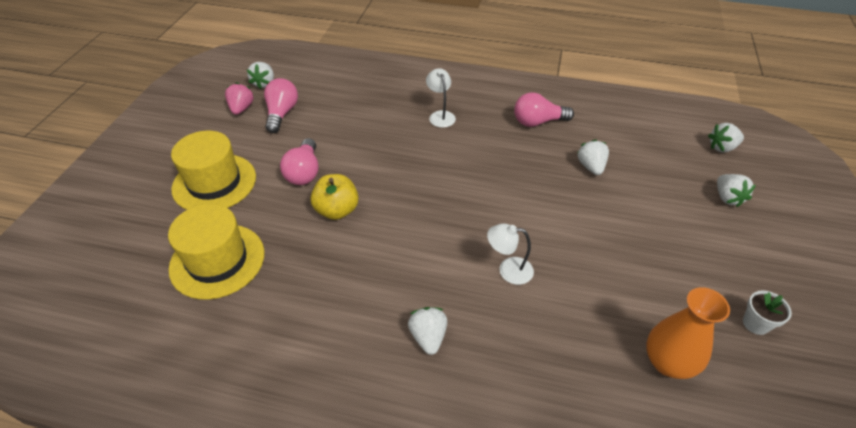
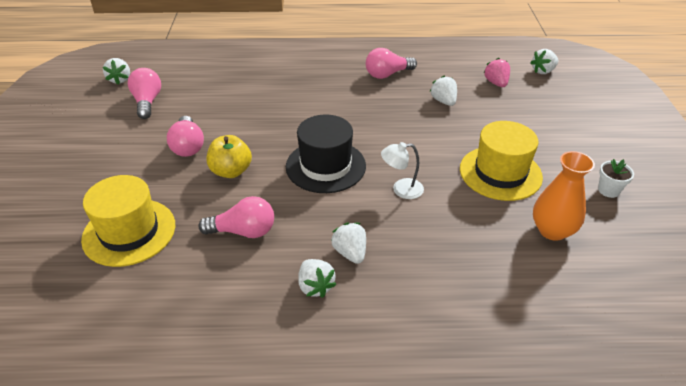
camera: 15 degrees left, 5 degrees down
yellow hat [171,131,256,210] -> yellow hat moved to [460,121,543,201]
pink strawberry [225,82,254,115] -> pink strawberry moved to [484,58,510,87]
white lamp [426,68,456,128] -> none
white strawberry [717,174,756,207] -> white strawberry moved to [298,259,337,298]
none -> pink light bulb [198,196,274,238]
none -> black hat [286,114,366,193]

